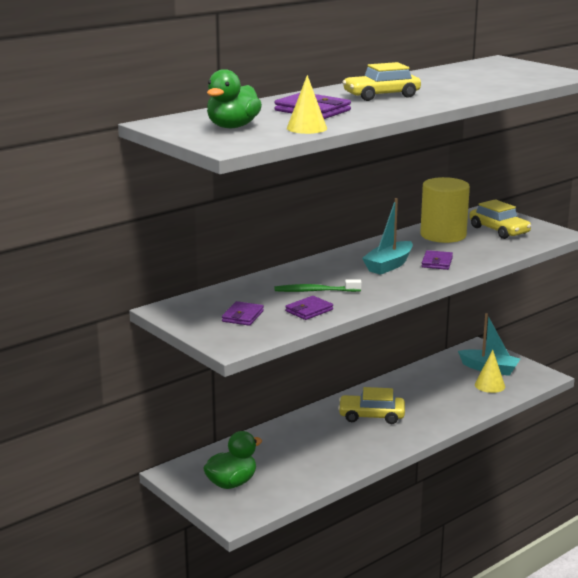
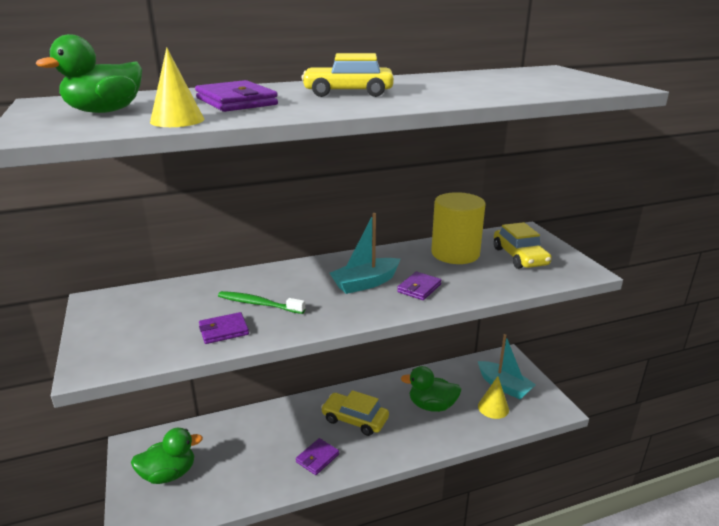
camera: 20 degrees right, 5 degrees up
purple wallet [222,301,264,326] -> purple wallet moved to [296,438,339,475]
none -> green duck [401,366,461,412]

